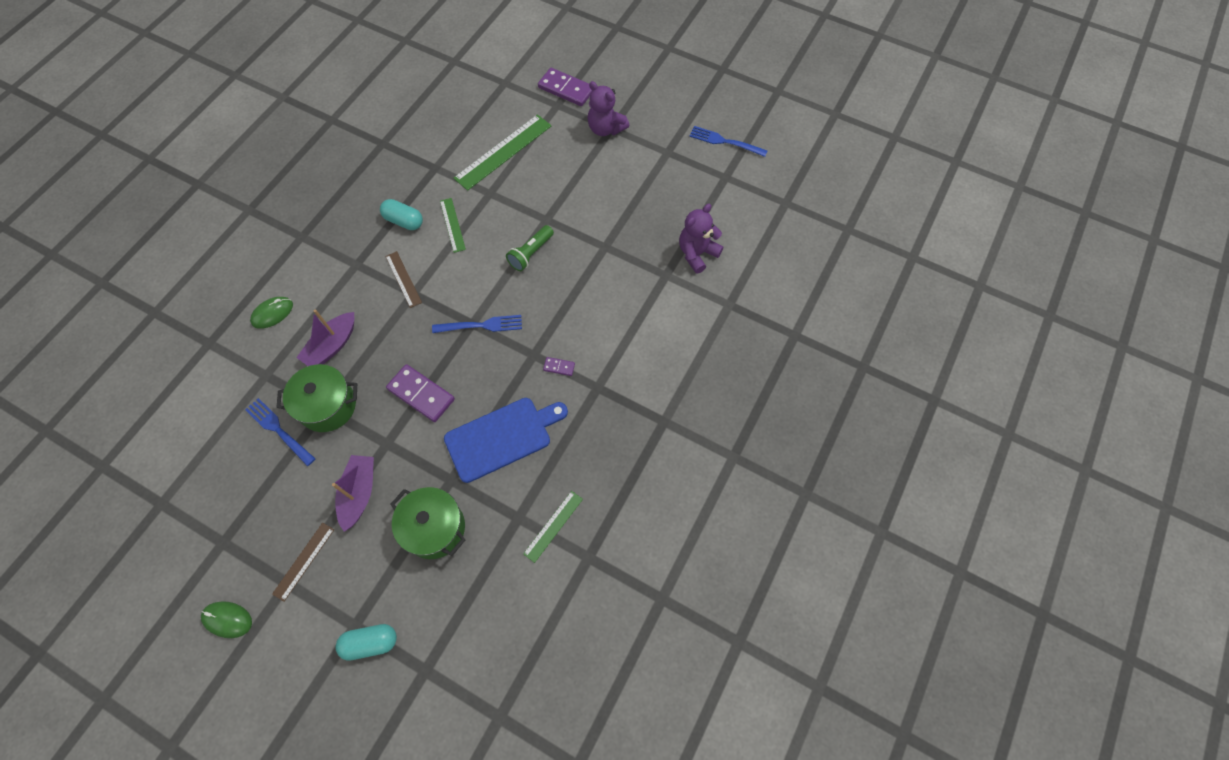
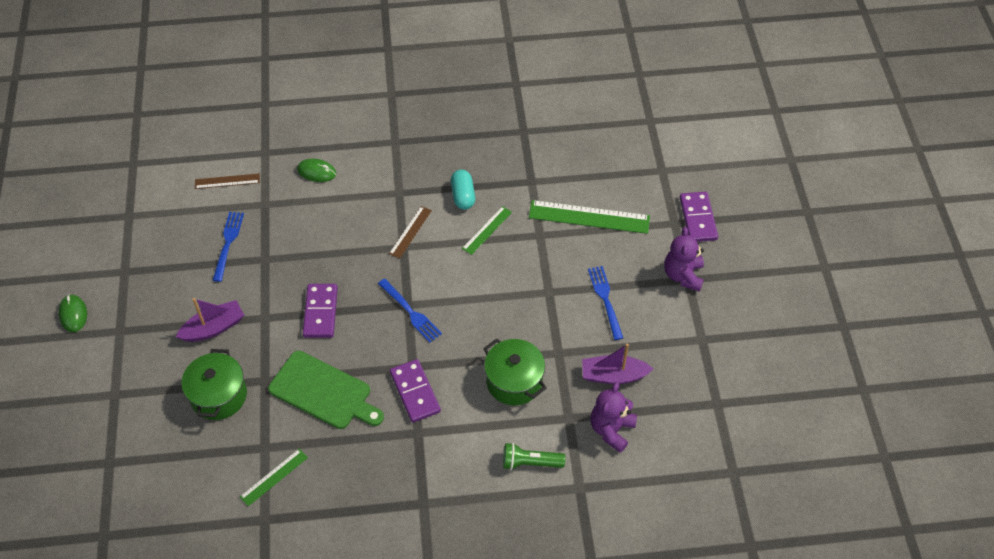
camera: 55 degrees right, 10 degrees down
brown ruler [272,523,334,602] -> brown ruler moved to [195,174,260,189]
green pot [276,364,357,432] -> green pot moved to [483,338,546,405]
purple boat [296,309,354,366] -> purple boat moved to [582,343,653,384]
turquoise capsule [336,624,397,661] -> none
blue cutting board [444,398,568,483] -> green cutting board [268,351,384,429]
green flashlight [506,225,554,271] -> green flashlight moved to [503,443,565,470]
green ruler [523,491,583,563] -> green ruler turned 45 degrees counterclockwise [240,449,308,506]
purple domino [543,357,575,376] -> purple domino [390,359,441,423], size x2.11
purple teddy bear [679,204,724,274] -> purple teddy bear turned 75 degrees counterclockwise [591,382,637,453]
blue fork [689,126,767,157] -> blue fork moved to [588,266,623,340]

